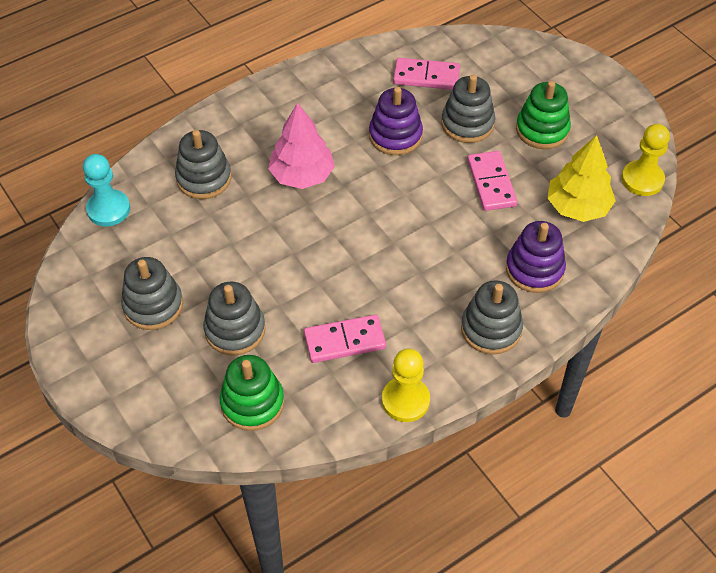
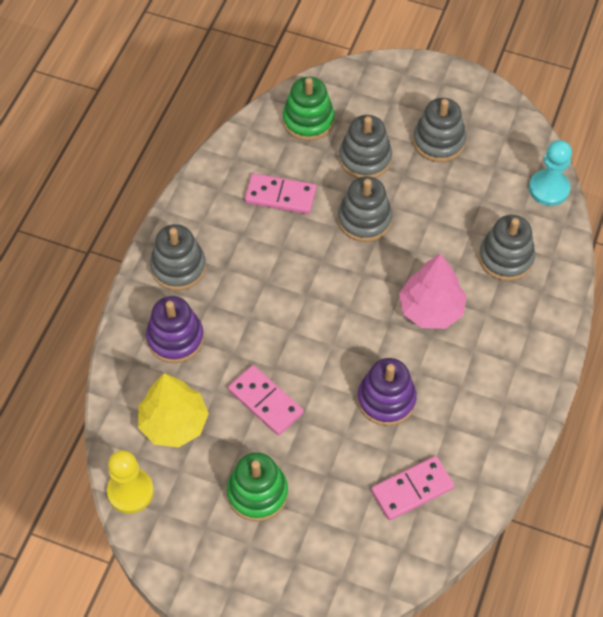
camera: 145 degrees right, 5 degrees up
pink domino [304,315,386,363] -> pink domino turned 60 degrees clockwise [245,173,316,214]
yellow pawn [382,348,430,422] -> none
grey stacking toy [441,75,495,143] -> grey stacking toy moved to [338,176,392,242]

